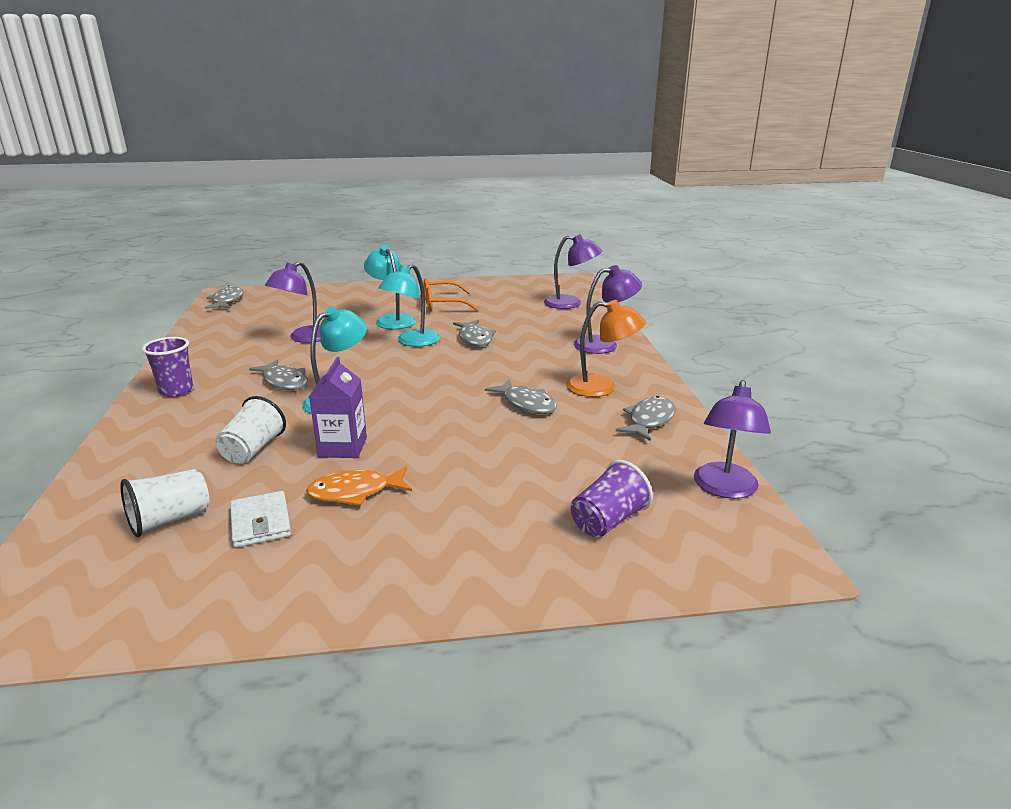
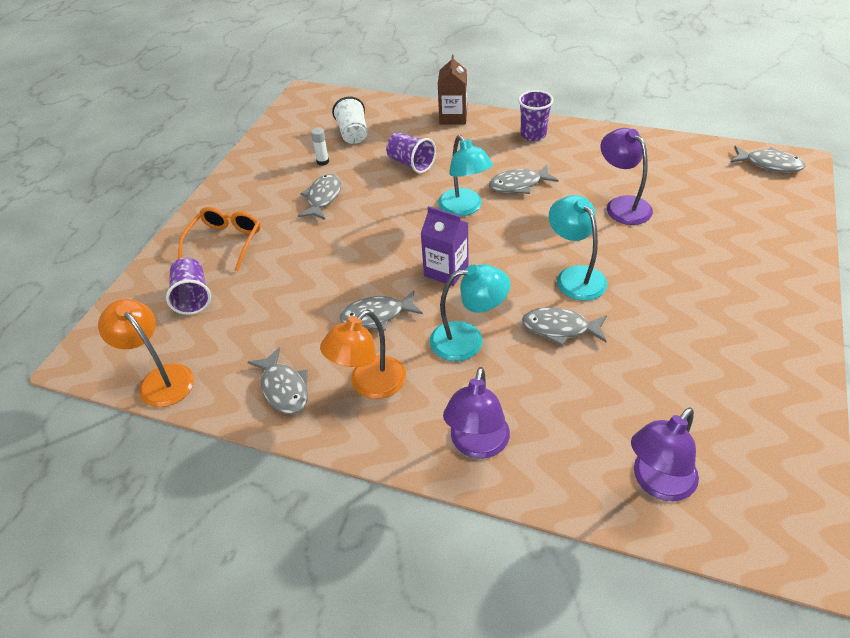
camera: 120 degrees right, 20 degrees up
white cup [215,396,286,464] -> purple cup [386,132,436,173]
white wallet [230,491,291,548] -> white glue stick [311,127,329,166]
orange fish [306,466,412,506] -> grey fish [298,174,341,220]
purple carton [309,357,367,458] -> purple carton moved to [421,206,469,286]
turquoise lamp [364,245,416,330] -> turquoise lamp moved to [430,264,511,361]
orange glasses [424,278,478,311] -> orange glasses moved to [178,207,260,271]
purple lamp [694,380,771,499] -> orange lamp [98,299,194,407]
none -> brown carton [438,55,467,125]

